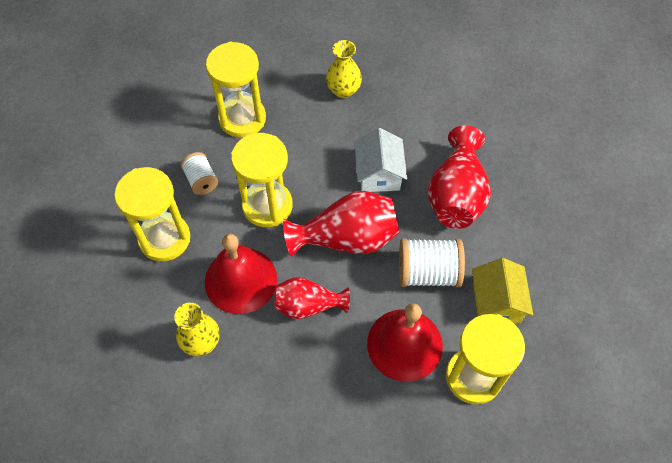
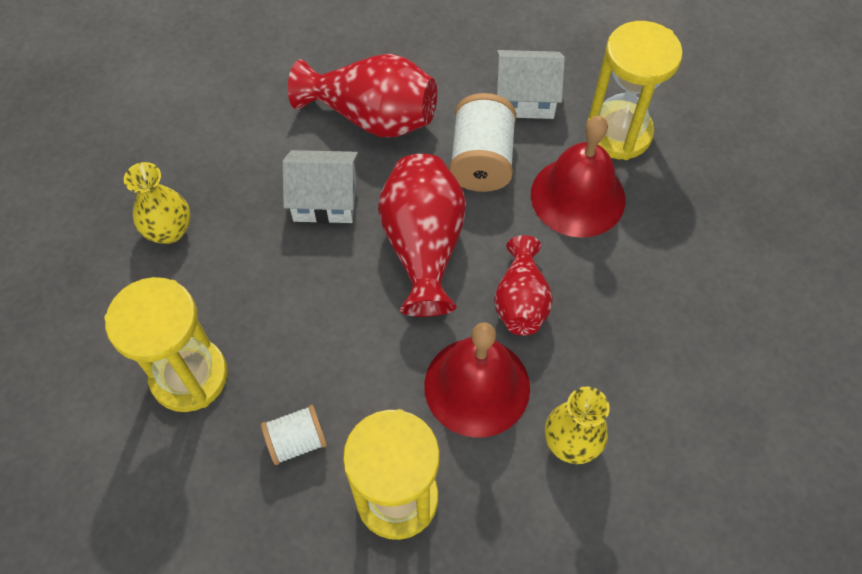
camera: 85 degrees left, 0 degrees up
yellow hourglass [231,133,293,227] -> none
yellow house [472,258,533,323] -> white house [497,50,565,119]

